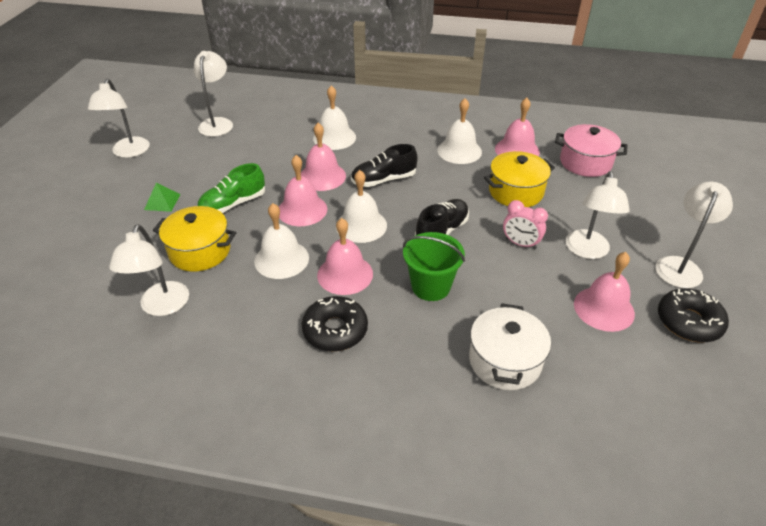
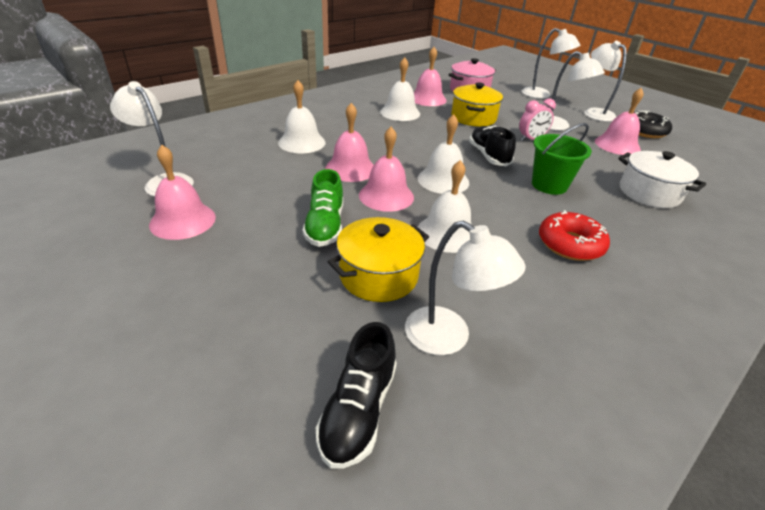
camera: 55 degrees left, 5 degrees down
white lamp [88,79,150,158] -> white lamp moved to [522,28,581,99]
green pyramid [144,183,181,212] -> none
black donut [302,296,368,352] -> red donut [539,210,610,261]
pink bell [317,218,373,295] -> pink bell moved to [149,145,216,240]
black shoe [351,144,418,187] -> black shoe moved to [316,322,397,468]

